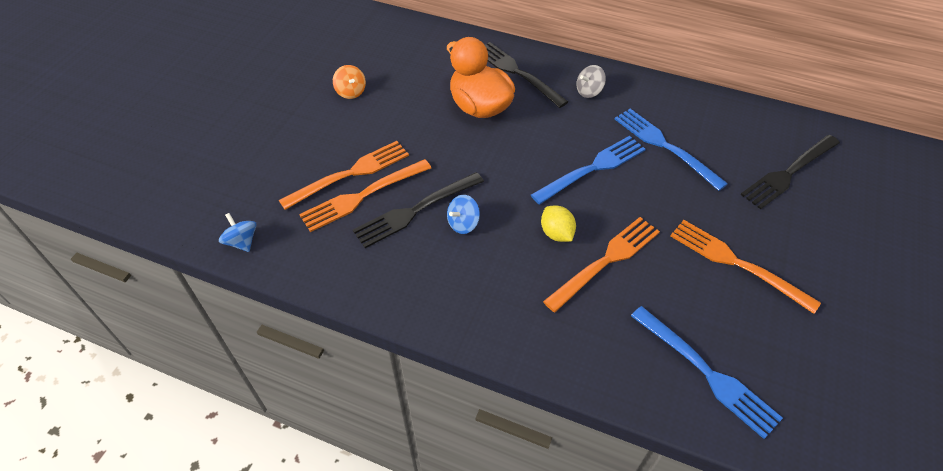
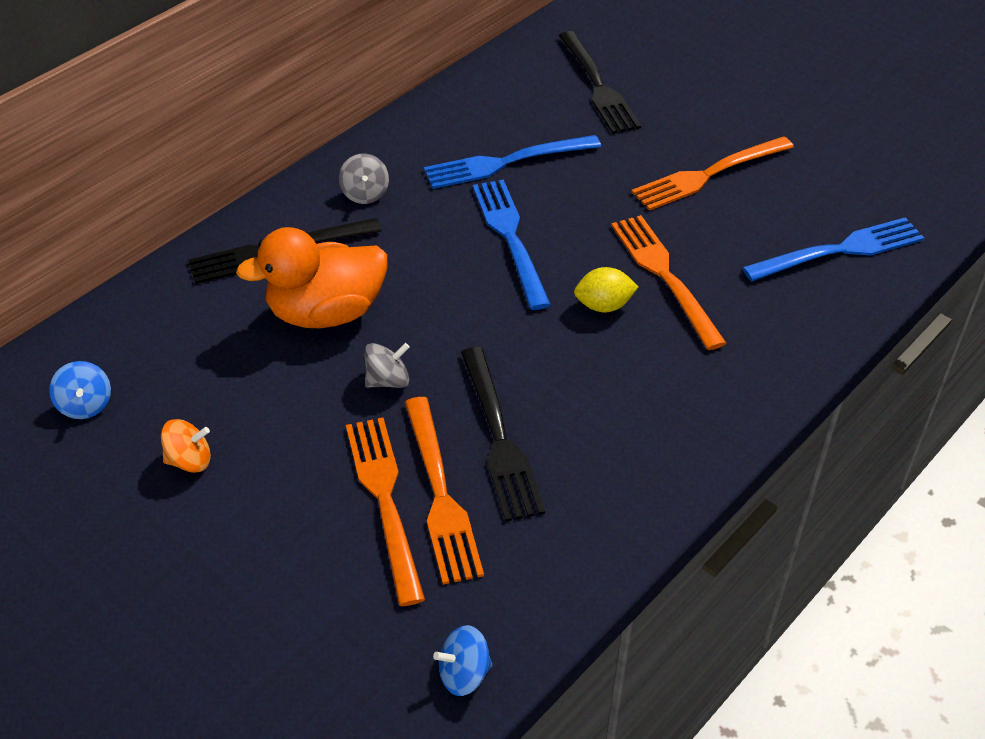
camera: 70 degrees left, 5 degrees down
blue spinning top [447,195,480,234] -> blue spinning top moved to [49,361,111,419]
none -> grey spinning top [364,343,410,388]

